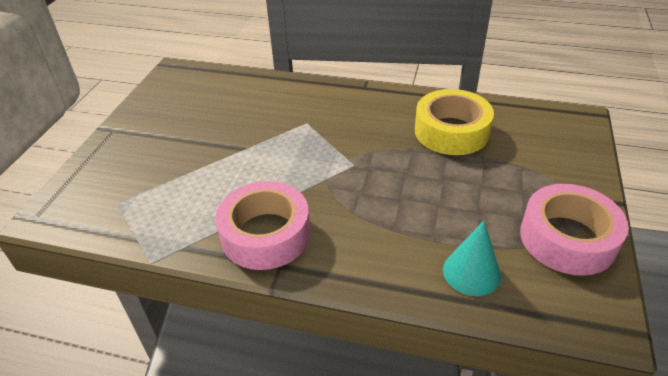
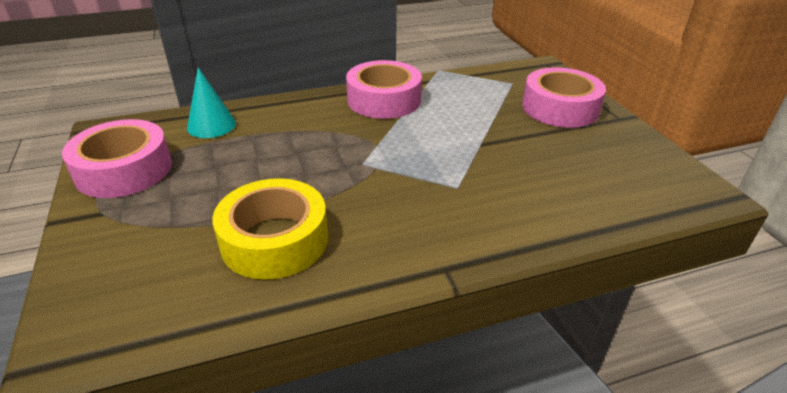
camera: 145 degrees right, 5 degrees down
none -> pink tape [522,67,606,128]

